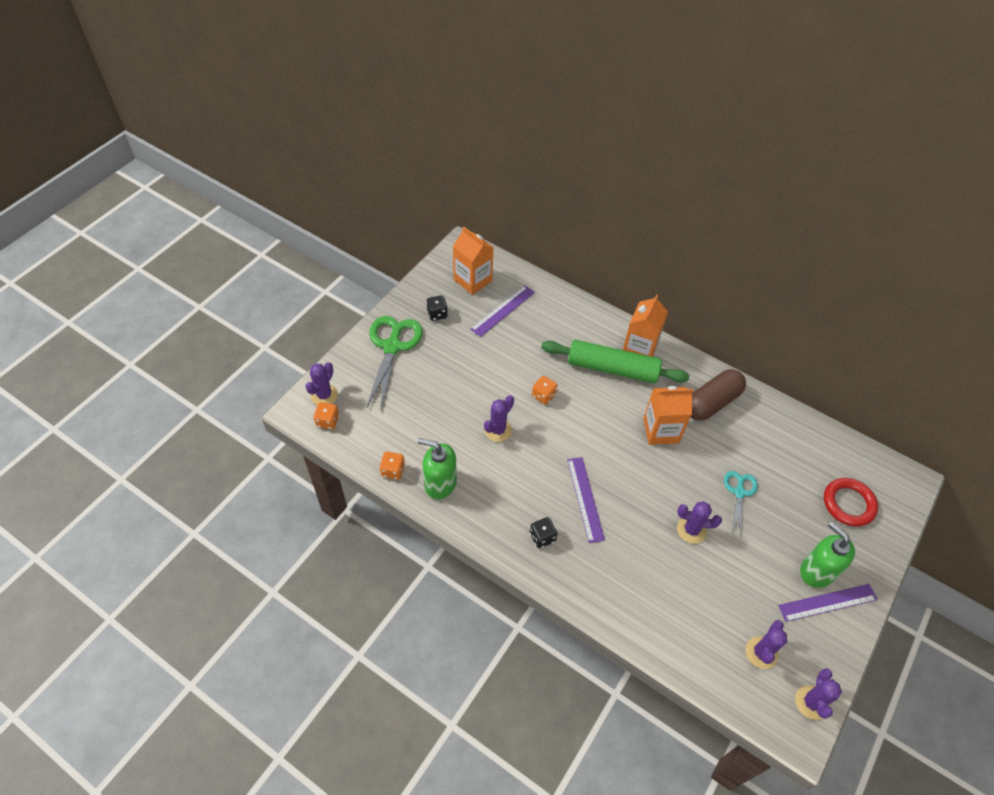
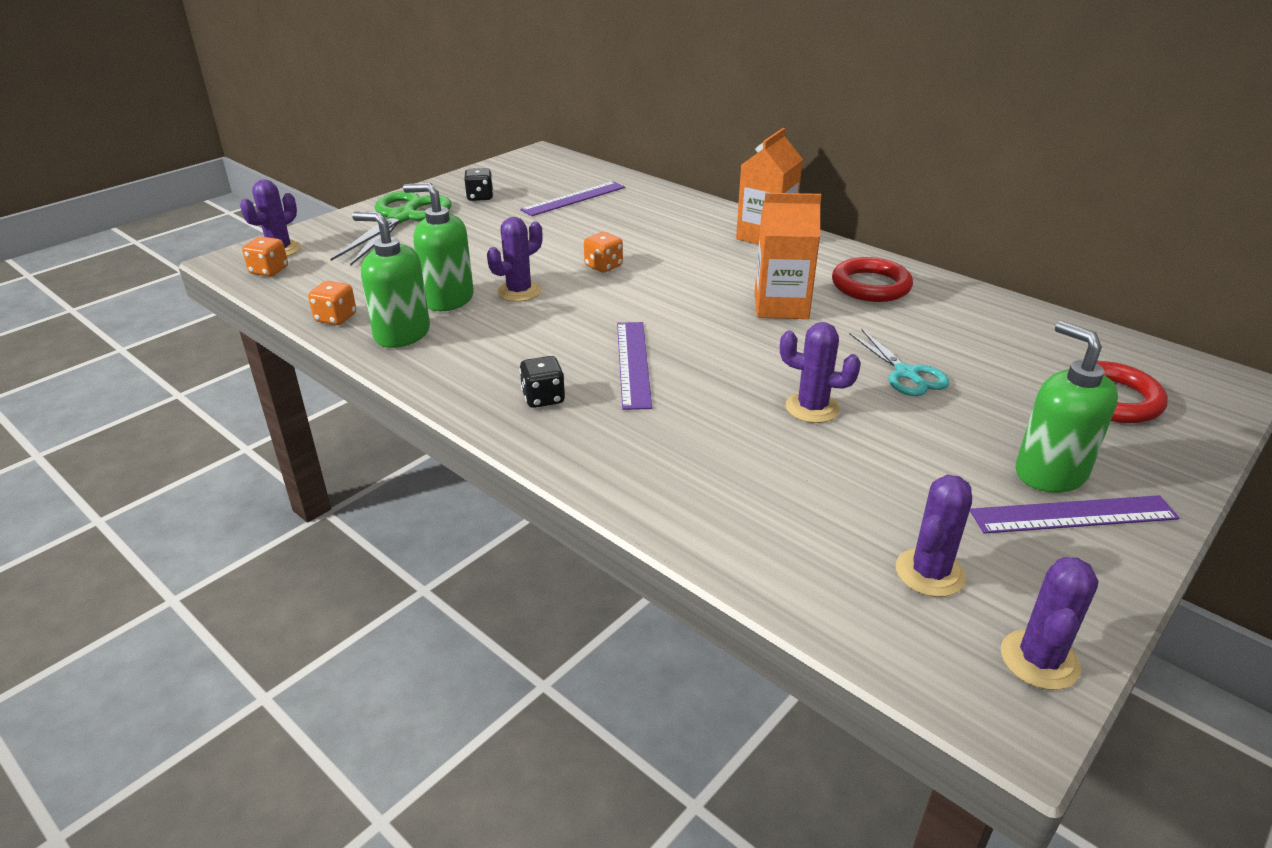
camera: 10 degrees right, 20 degrees down
orange carton [453,227,494,295] -> none
green rolling pin [541,340,690,383] -> none
brown capsule [691,369,746,421] -> red ring [832,257,913,302]
turquoise scissors [724,471,758,535] -> turquoise scissors turned 135 degrees clockwise [849,329,949,396]
none -> green soap dispenser [403,183,474,311]

